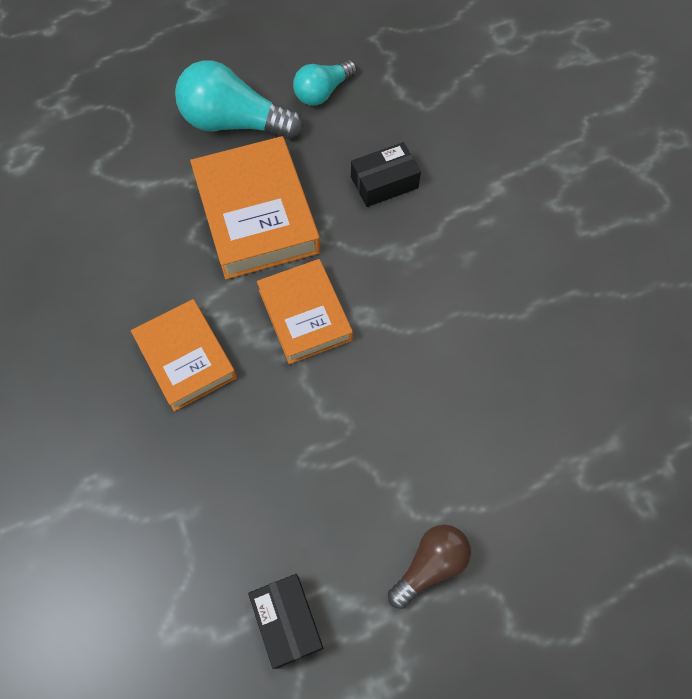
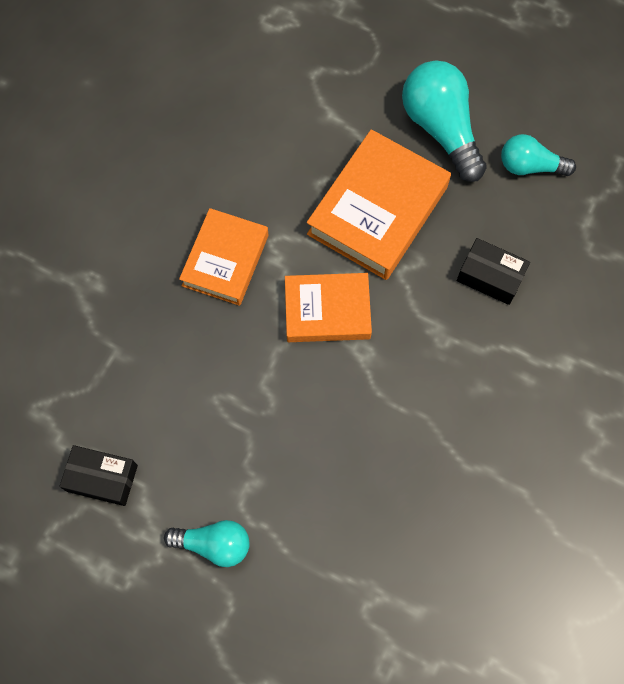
camera: 50 degrees right, 5 degrees up
black box [248,574,323,669] -> black box turned 75 degrees clockwise [59,445,138,506]
orange book [257,259,353,364] -> orange book turned 60 degrees clockwise [285,273,372,342]
brown light bulb [388,524,471,609] -> turquoise light bulb [164,520,250,567]

